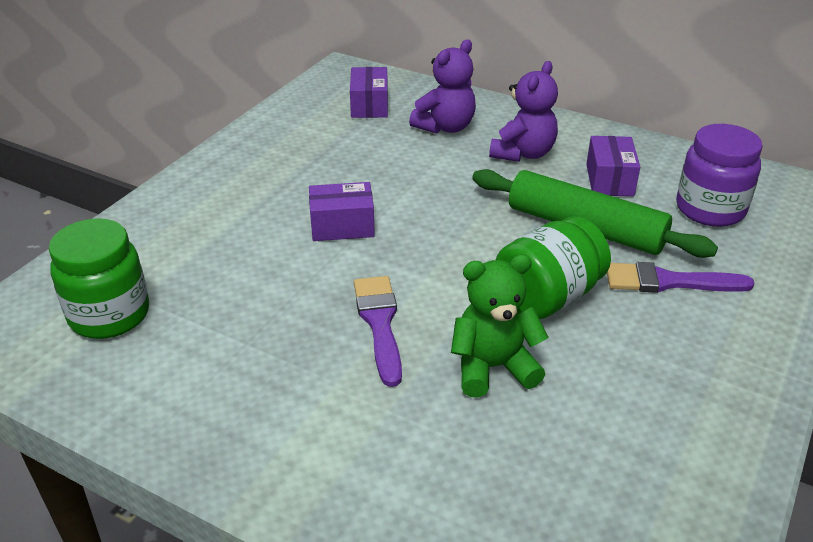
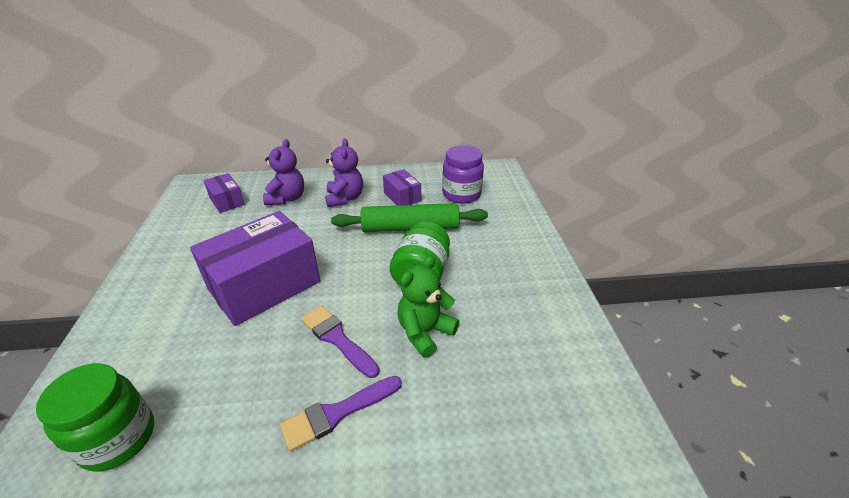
camera: 35 degrees left, 0 degrees up
purple box [309,182,375,241] -> purple box [190,211,320,326], size x2.07
purple brush [607,262,755,293] -> purple brush moved to [280,376,402,452]

